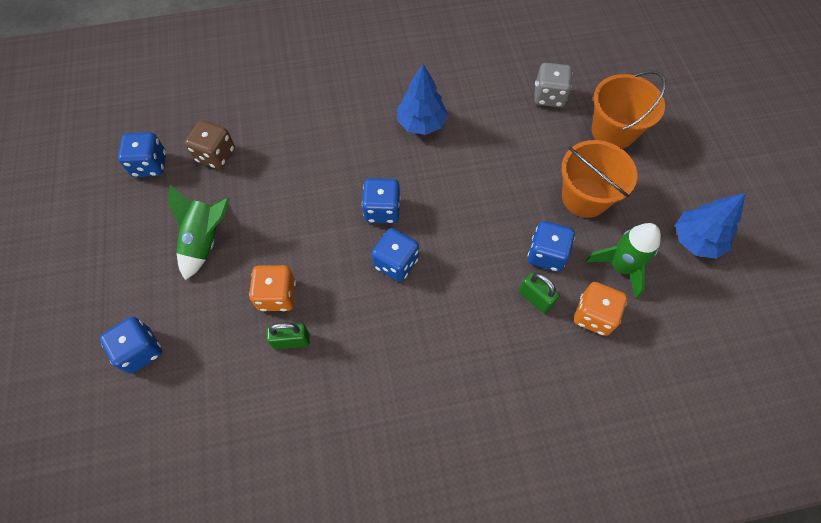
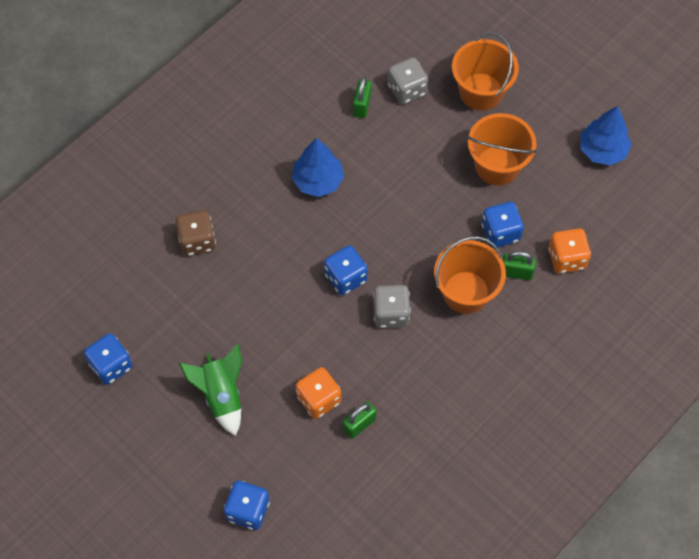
camera: 35 degrees left, 0 degrees up
brown dice [185,120,235,169] -> brown dice moved to [176,210,216,256]
blue dice [372,228,419,282] -> grey dice [373,285,411,328]
green rocket [585,223,661,299] -> none
none -> green padlock [353,77,372,118]
none -> orange bucket [434,237,506,314]

